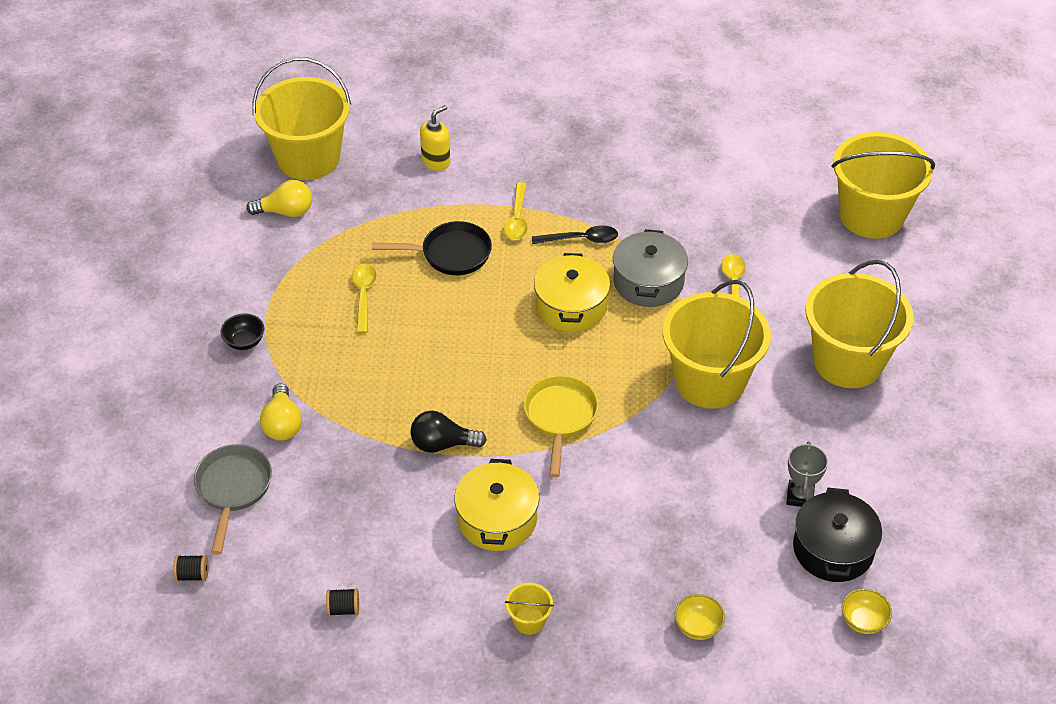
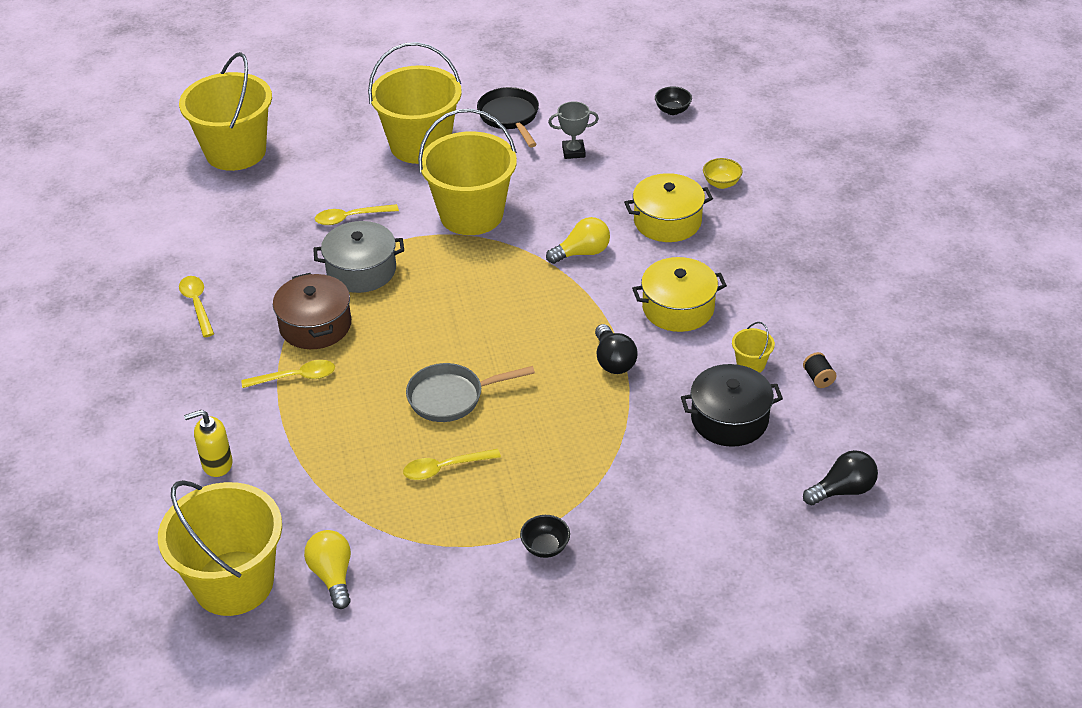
camera: 105 degrees left, 5 degrees down
black spool [173,555,209,581] -> black light bulb [803,450,878,505]
grey pan [194,444,272,555] -> grey pan moved to [406,363,535,422]
yellow light bulb [260,383,302,440] -> yellow light bulb moved to [546,217,610,264]
black pan [372,221,492,275] -> black pan moved to [477,87,539,147]
yellow soap dispenser [420,105,451,171] -> yellow soap dispenser turned 45 degrees counterclockwise [184,410,233,477]
yellow bucket [505,583,554,635] -> yellow bucket moved to [732,322,775,373]
yellow pan [524,375,599,477] -> none
black spoon [532,225,618,244] -> brown pot [273,273,351,349]
yellow pot [534,253,610,332] -> yellow pot moved to [624,173,713,242]
black pot [793,488,882,582] -> black pot moved to [681,364,783,447]
yellow bowl [842,589,892,634] -> black bowl [655,86,692,115]
none -> yellow spoon [179,276,214,337]

